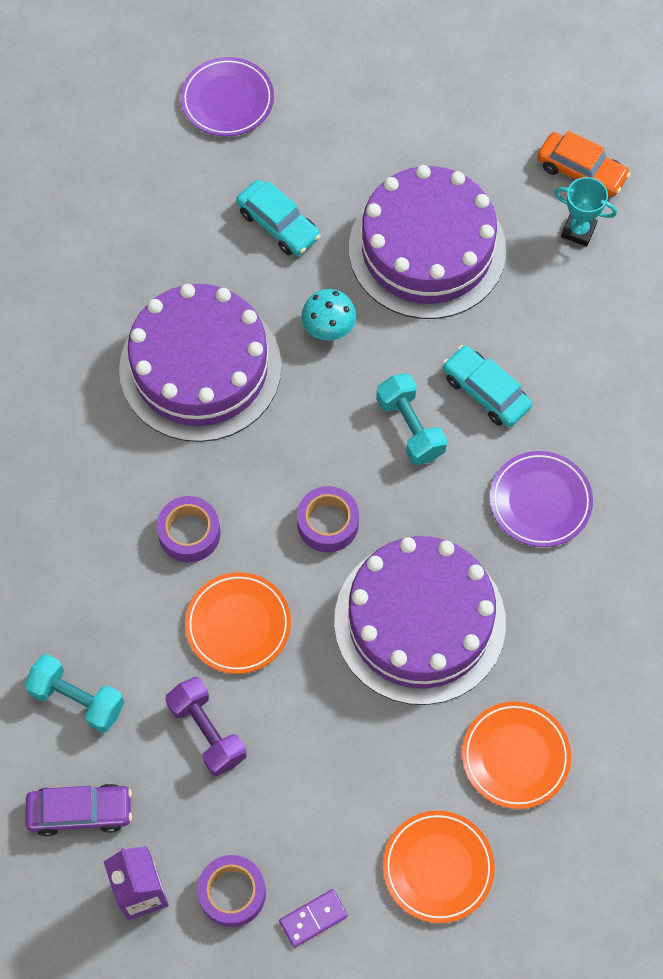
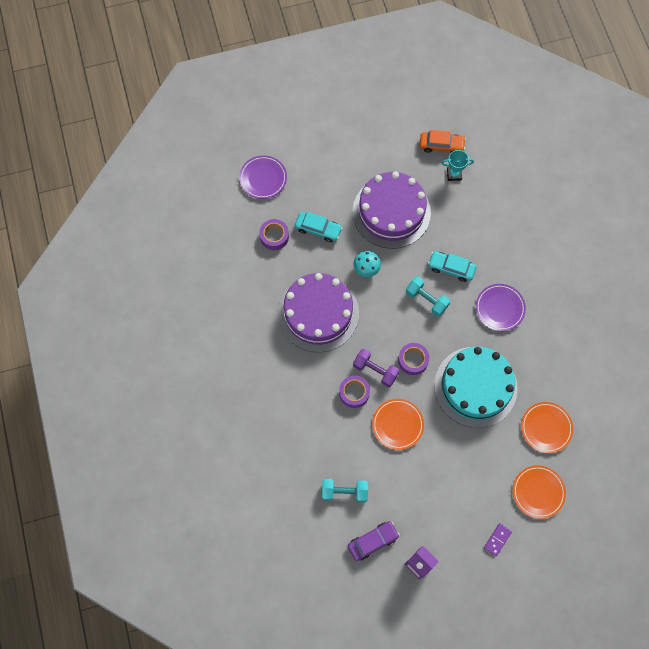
camera: 25 degrees left, 5 degrees up
purple dumbbell [165,677,247,776] -> purple dumbbell moved to [353,349,399,387]
purple tape [197,855,266,927] -> purple tape moved to [259,219,289,250]
purple cake [334,536,506,705] -> turquoise cake [434,347,518,428]

